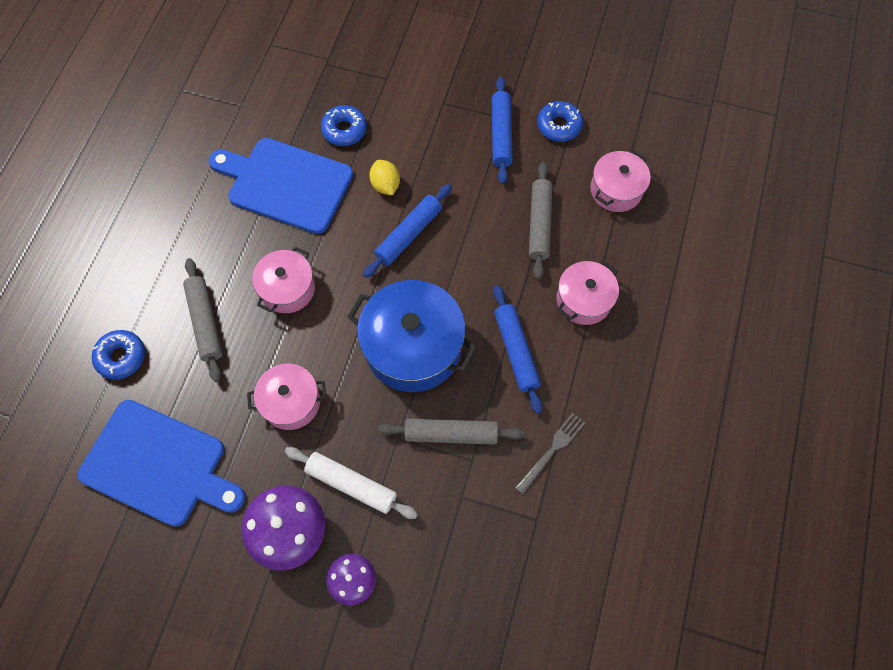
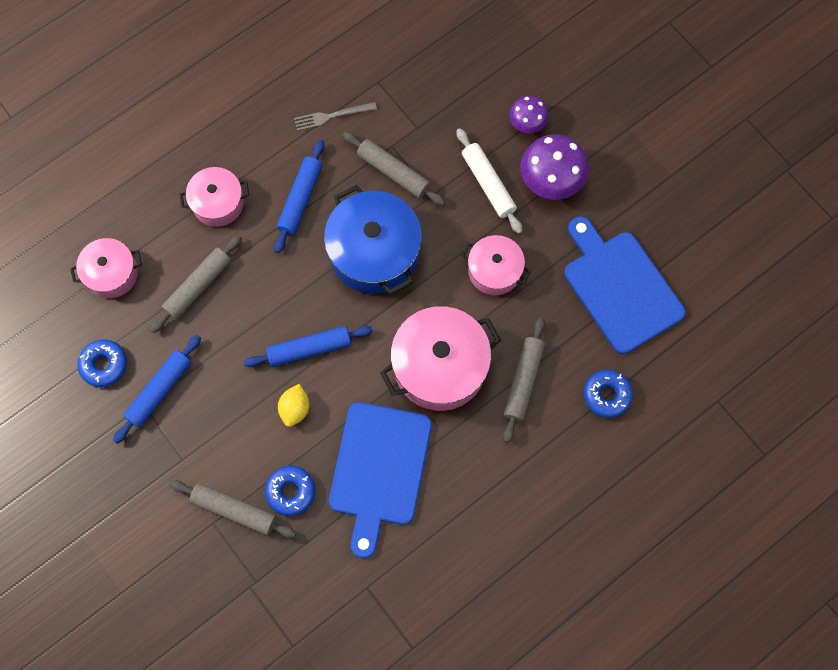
camera: 145 degrees left, 5 degrees up
blue cutting board [209,138,353,234] -> blue cutting board turned 45 degrees clockwise [329,402,432,558]
pink pot [252,246,315,313] -> pink pot [380,306,501,411], size x1.70
none -> grey rolling pin [170,480,297,538]

